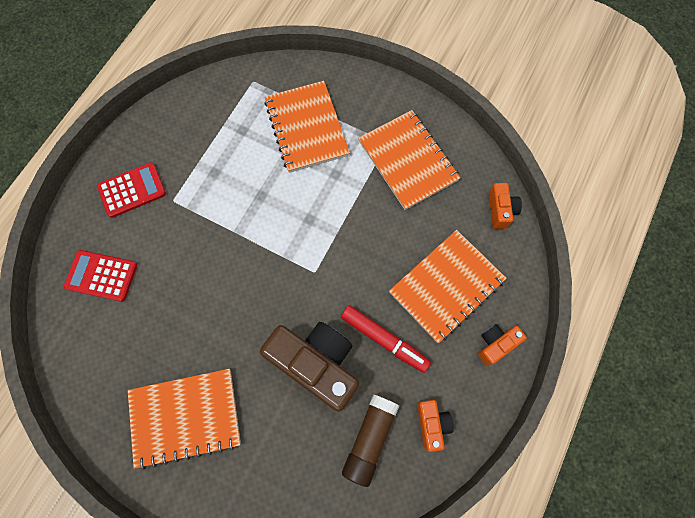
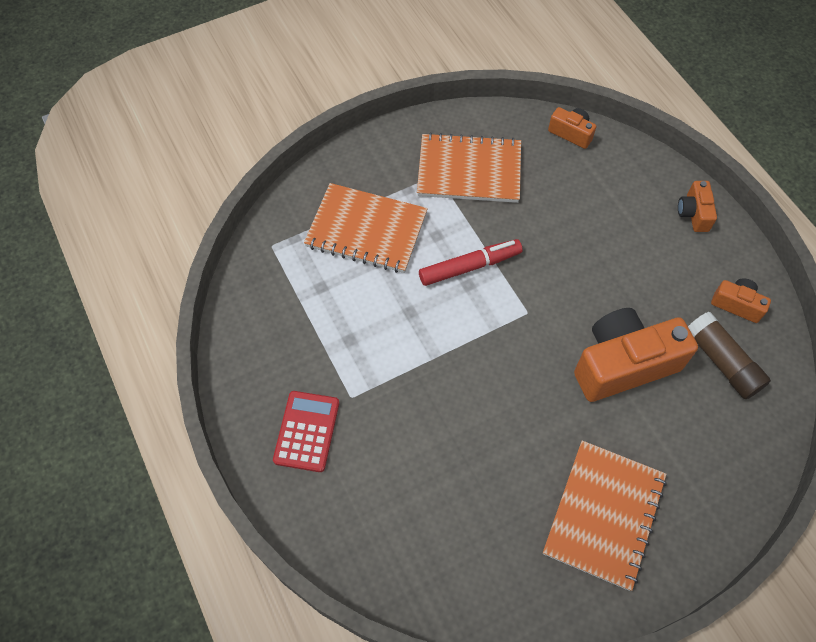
camera: 55 degrees left, 10 degrees down
red calculator [64,250,137,302] -> none
brown camera [260,322,359,412] -> orange camera [574,308,698,402]
red marker [341,305,431,373] -> red marker moved to [419,239,522,286]
orange notebook [389,230,507,343] -> none

